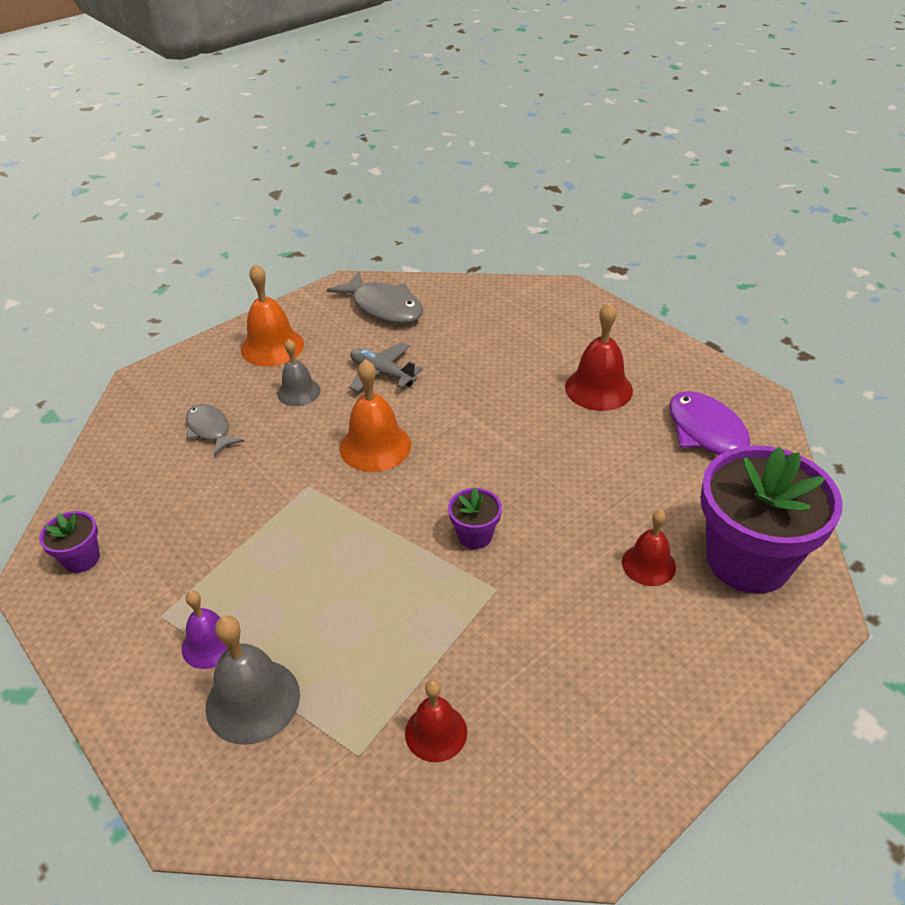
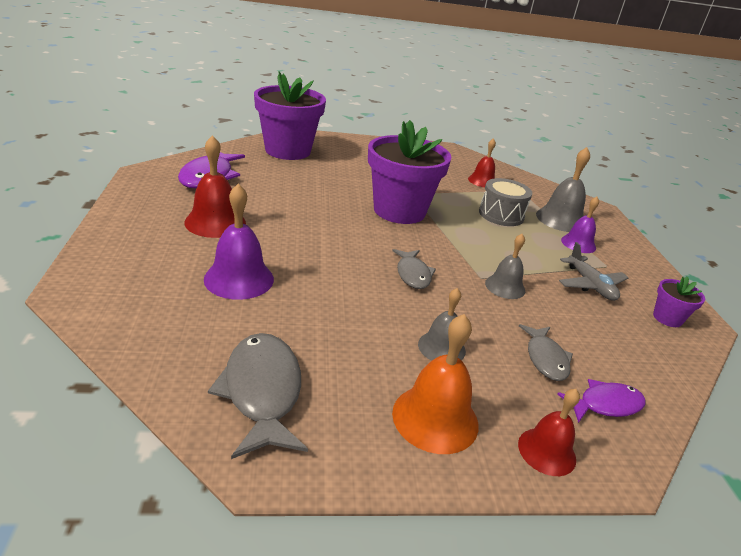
camera: 150 degrees left, 10 degrees down
orange bell [340,359,411,472] -> grey fish [392,249,436,289]
grey plane [349,342,423,392] -> grey plane moved to [559,242,629,301]
purple flower pot [448,488,502,549] -> purple flower pot [368,120,451,224], size x2.30
red bell [622,510,676,586] -> red bell moved to [518,389,580,476]
none -> purple bell [204,184,274,300]
none -> grey drum [479,178,532,226]
none -> grey bell [485,234,525,299]
none -> purple fish [557,379,645,423]

